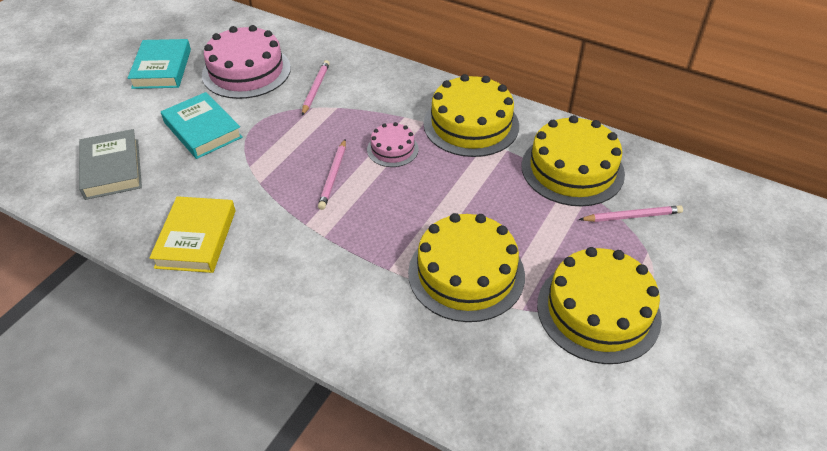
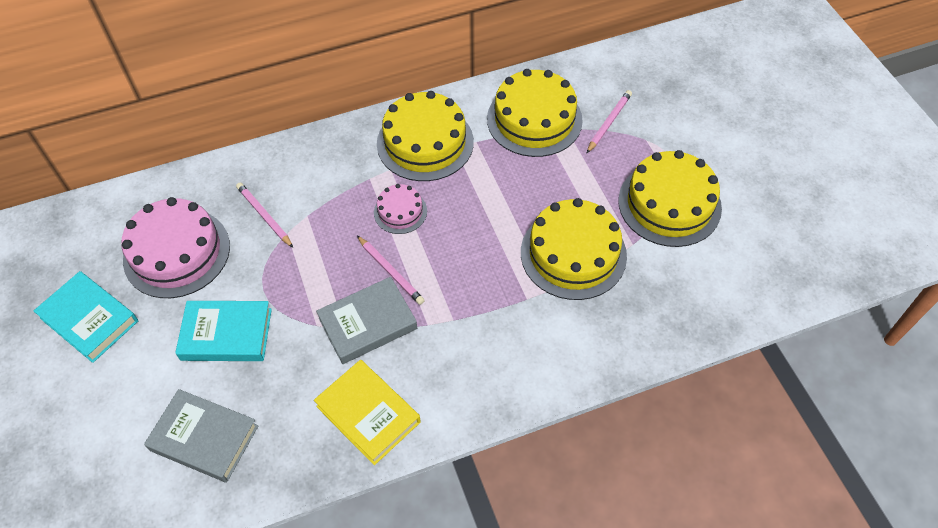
camera: 50 degrees left, 10 degrees up
none -> grey book [316,277,417,364]

